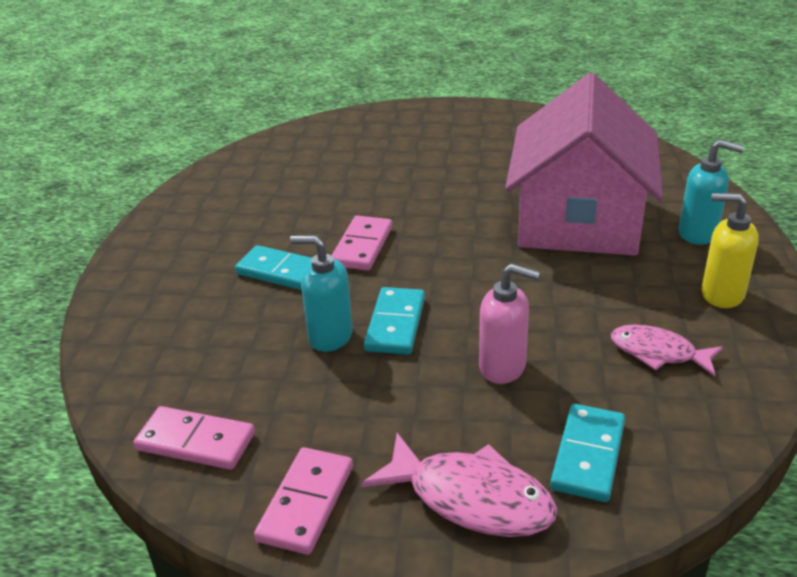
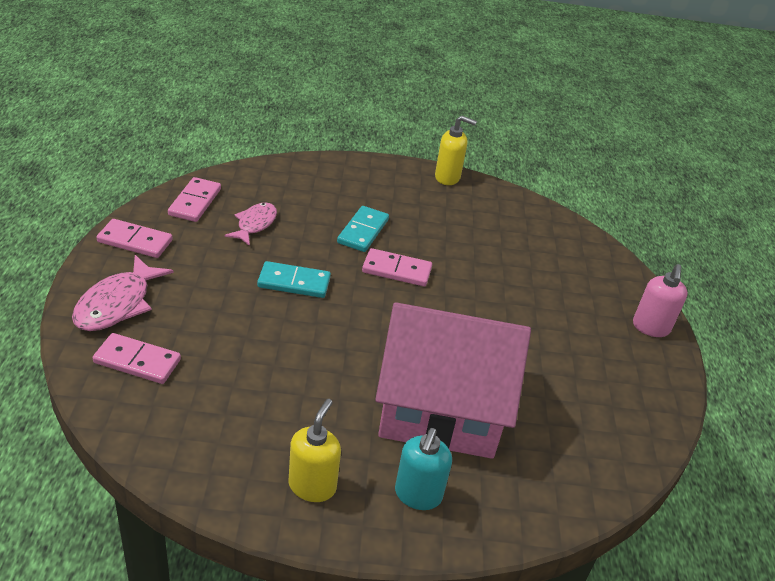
camera: 80 degrees right, 5 degrees up
turquoise soap dispenser [290,235,353,352] -> none
pink soap dispenser [479,263,540,384] -> pink soap dispenser moved to [633,264,688,337]
turquoise domino [550,404,625,502] -> pink domino [93,333,181,384]
pink fish [611,325,723,376] -> pink fish moved to [224,203,277,246]
none -> yellow soap dispenser [435,116,477,185]

